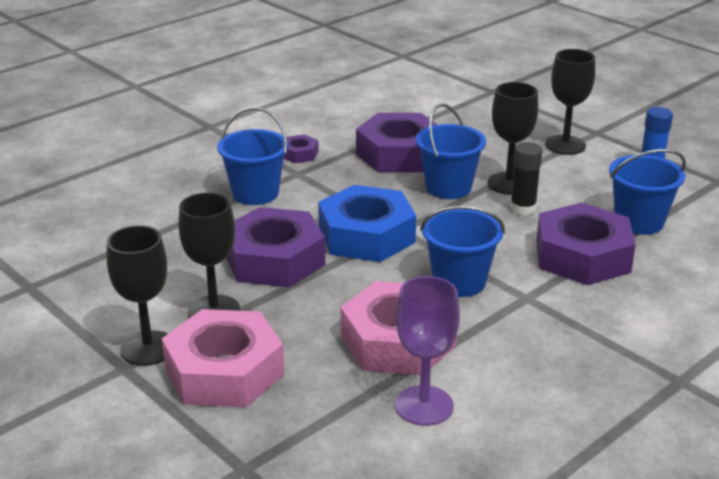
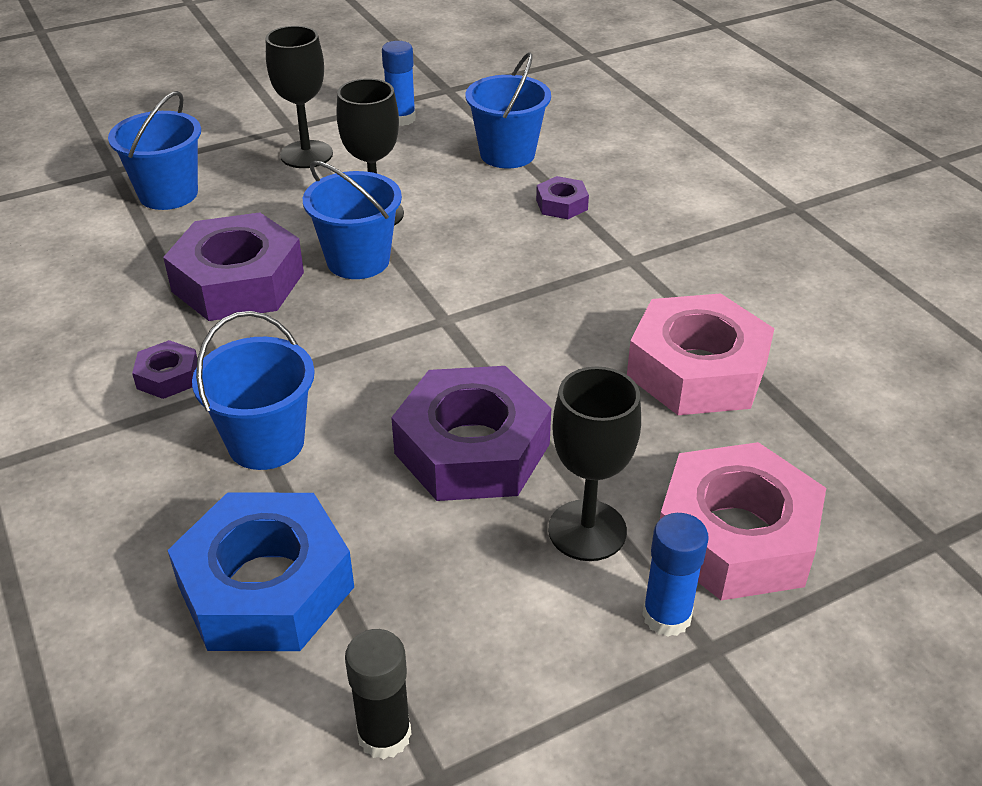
camera: 75 degrees left, 10 degrees up
black goblet [107,225,168,366] -> blue glue stick [642,513,709,637]
blue nut [318,185,416,262] -> blue nut moved to [168,492,354,651]
purple goblet [395,276,460,426] -> none
blue bucket [420,206,505,297] -> blue bucket moved to [108,91,201,210]
black glue stick [510,142,543,215] -> black glue stick moved to [345,629,411,760]
purple nut [536,203,636,285] -> purple nut [536,176,589,219], size x0.45

